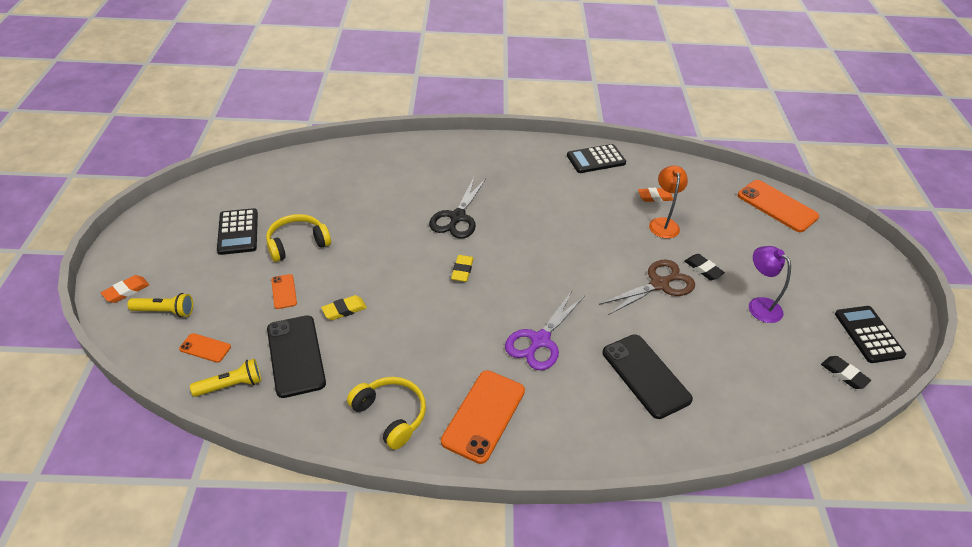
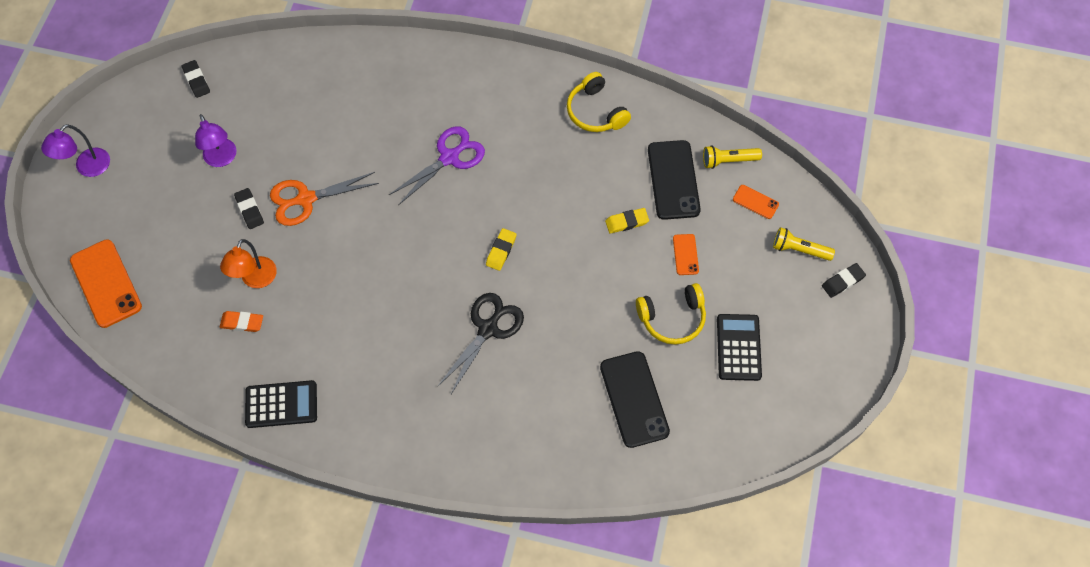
camera: 165 degrees left, 20 degrees up
orange eraser [101,275,149,303] -> black eraser [822,263,866,298]
orange phone [441,370,525,464] -> none
brown scissors [599,260,695,315] -> orange scissors [270,172,379,226]
black phone [602,334,693,419] -> black phone moved to [600,351,670,448]
black calculator [835,306,906,363] -> none
none -> purple lamp [41,124,110,177]

